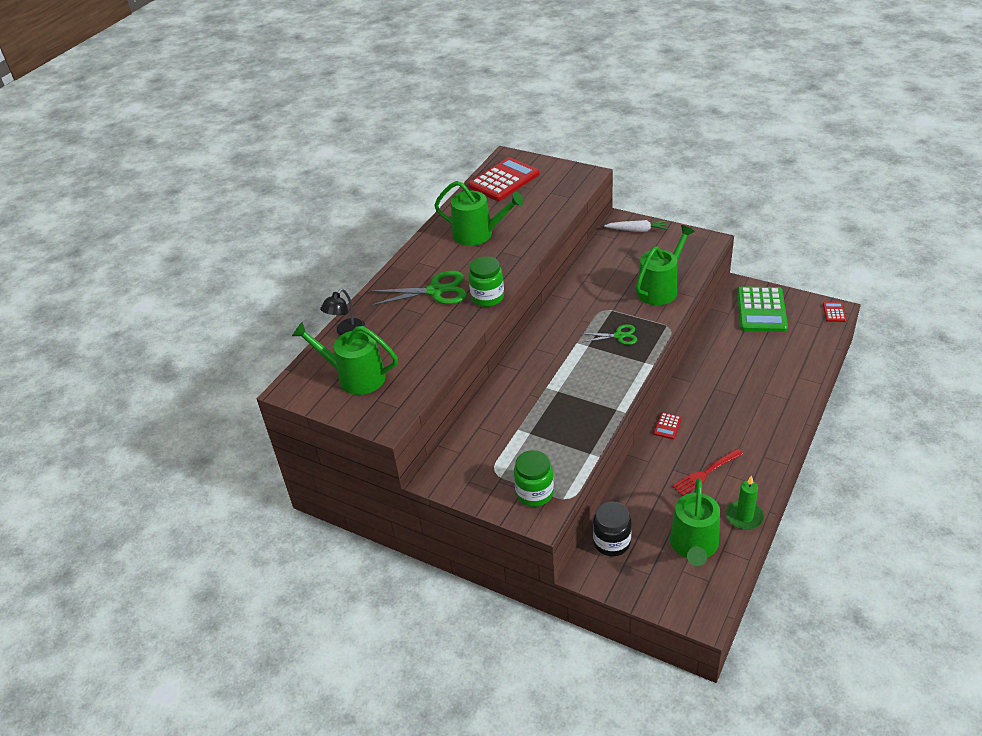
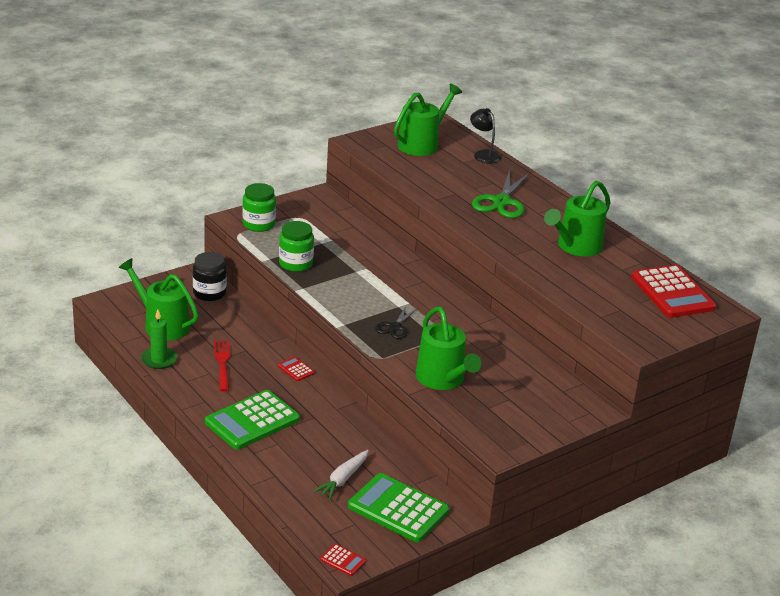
camera: 110 degrees right, 10 degrees down
green jar [468,256,504,307] -> green jar moved to [279,221,314,272]
green scissors [581,324,637,345] -> black scissors [375,306,418,339]
white carrot [604,220,668,232] -> white carrot moved to [313,450,369,500]
none -> green calculator [205,390,300,450]

